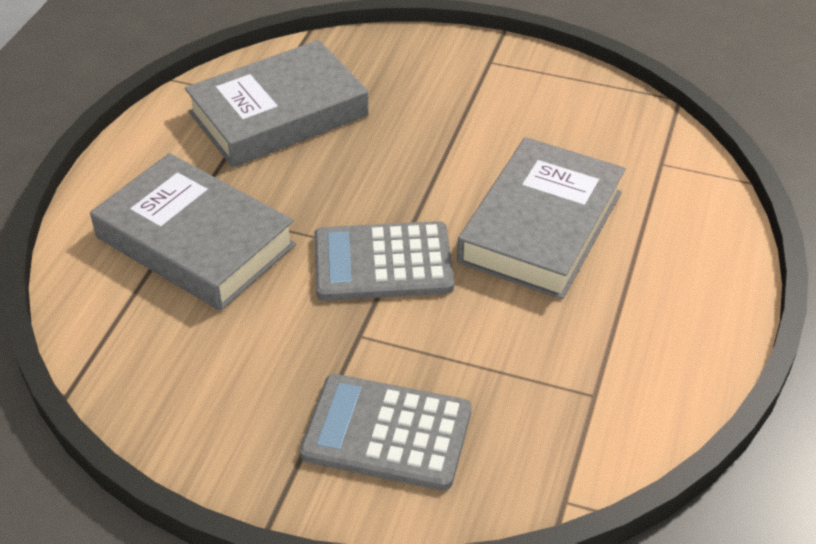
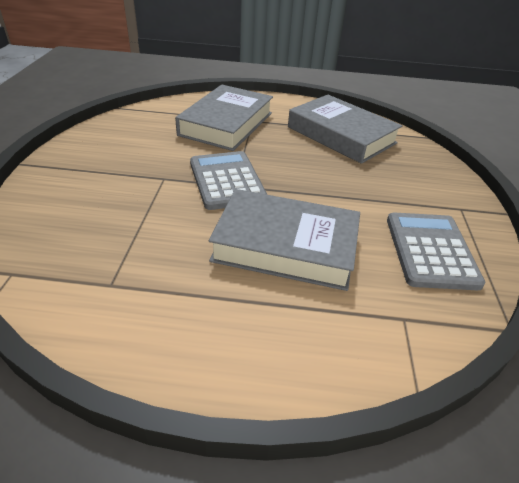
camera: 75 degrees right, 5 degrees down
grey calculator [300,374,471,491] -> grey calculator moved to [387,213,485,290]

